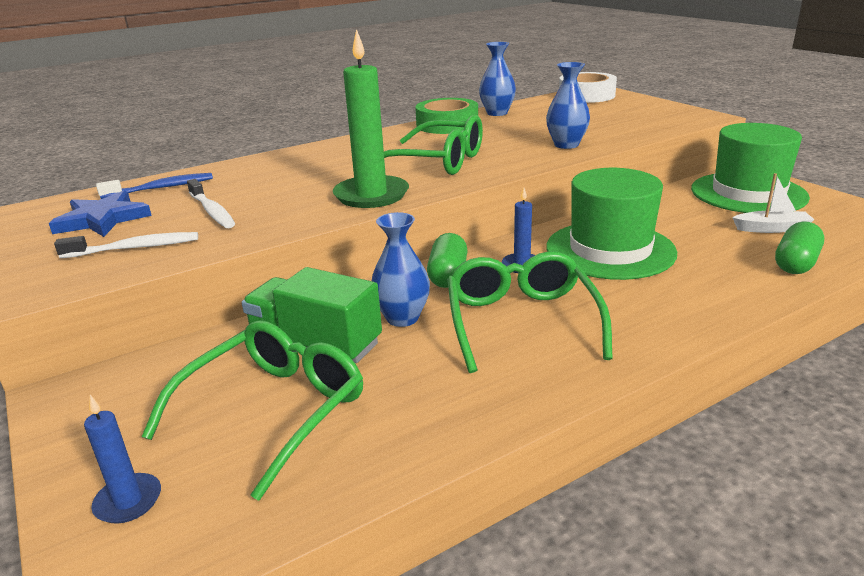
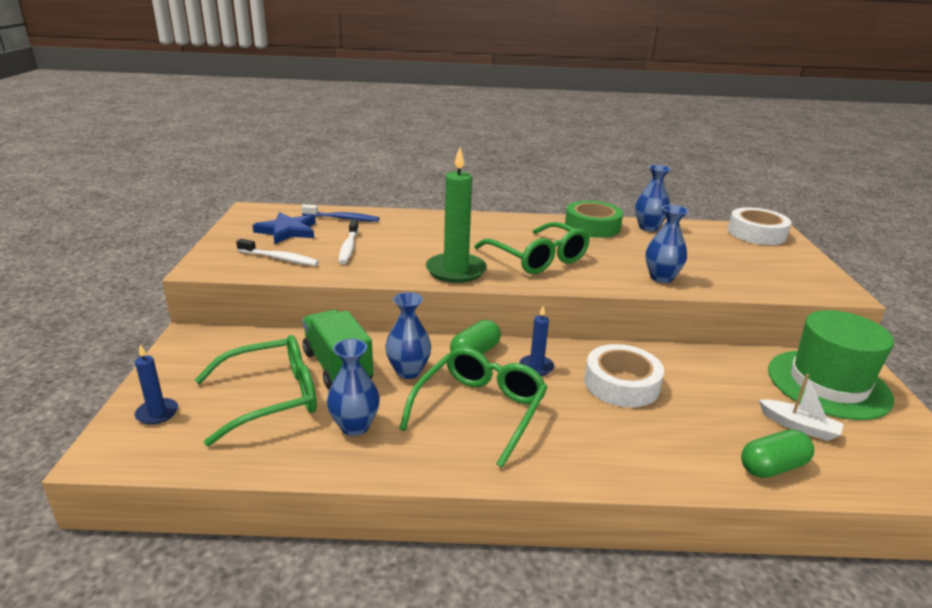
camera: 30 degrees right, 0 degrees up
green hat [546,168,677,280] -> white tape [584,344,664,407]
none -> blue vase [327,339,380,436]

